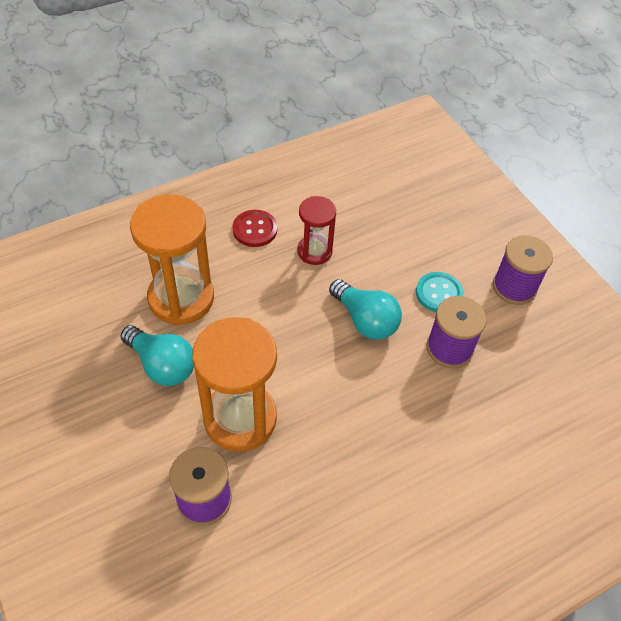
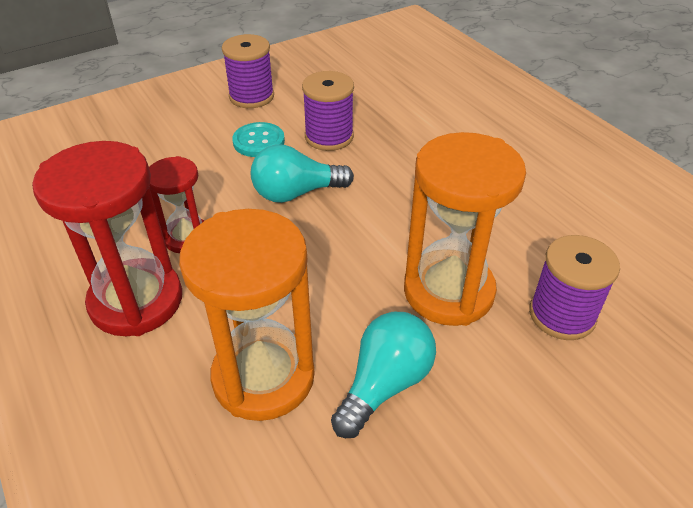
camera: 90 degrees left, 10 degrees down
red button [232,210,277,247] -> red hourglass [32,141,182,336]
turquoise light bulb [329,279,402,340] -> turquoise light bulb turned 150 degrees counterclockwise [251,145,354,203]

